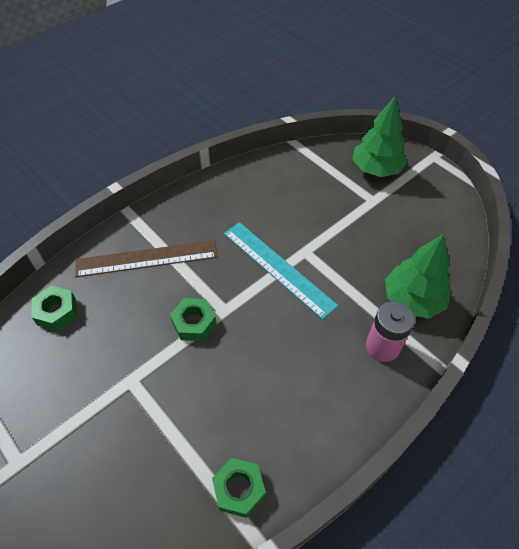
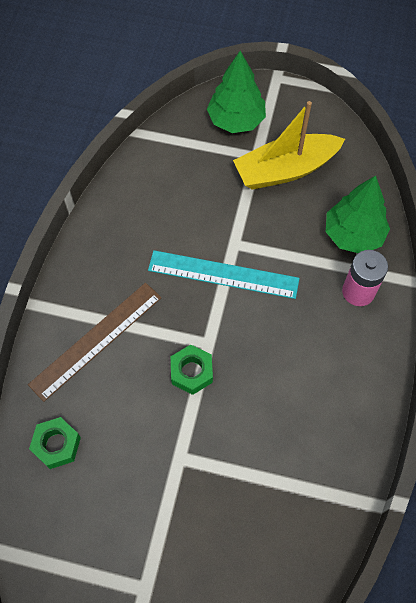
camera: 35 degrees left, 10 degrees up
green nut [212,458,266,518] -> none
none -> yellow boat [233,101,345,190]

